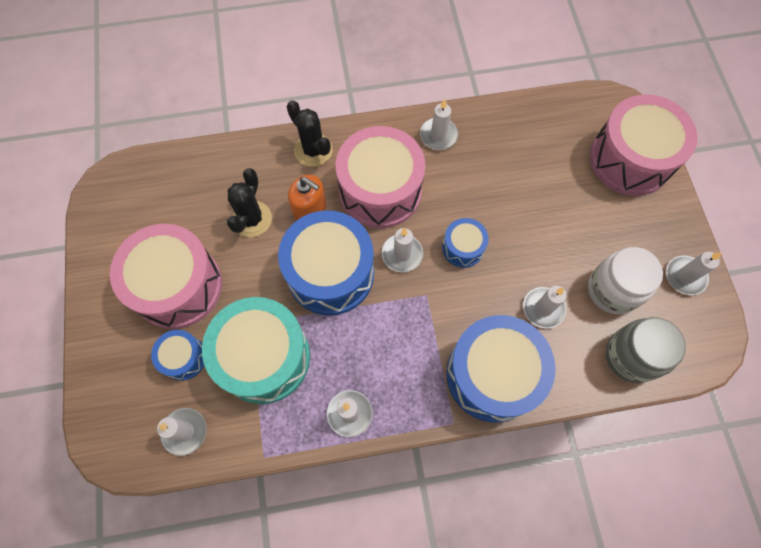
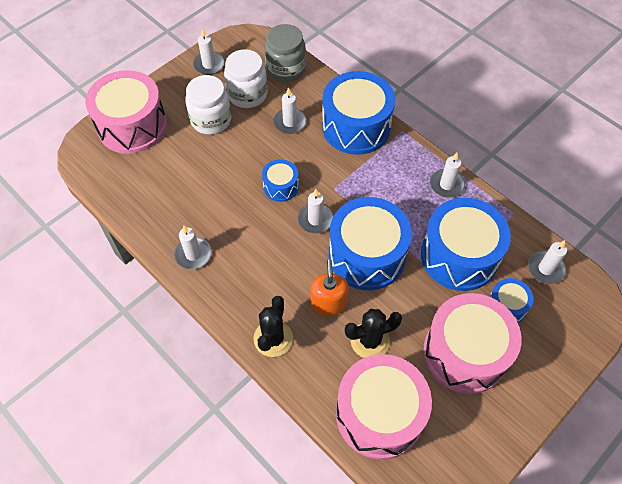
camera: 125 degrees left, 10 degrees down
turquoise drum [202,297,310,404] -> blue drum [421,198,511,291]
pink drum [336,126,425,228] -> pink drum moved to [336,354,432,460]
none -> white jar [185,75,231,135]

